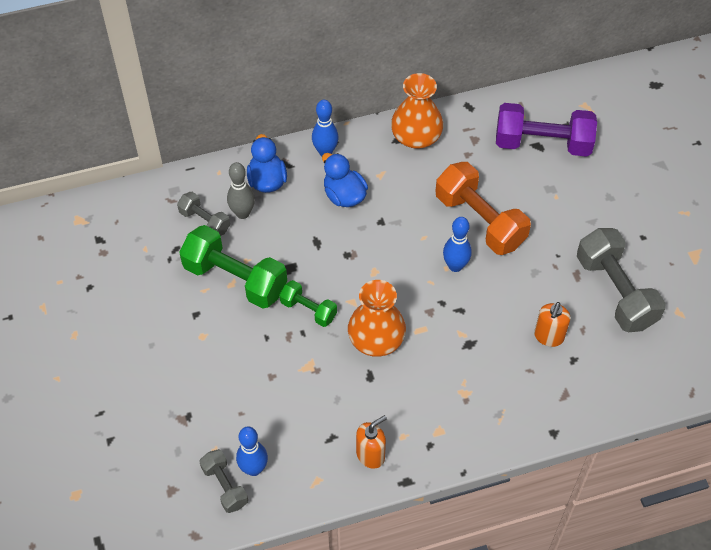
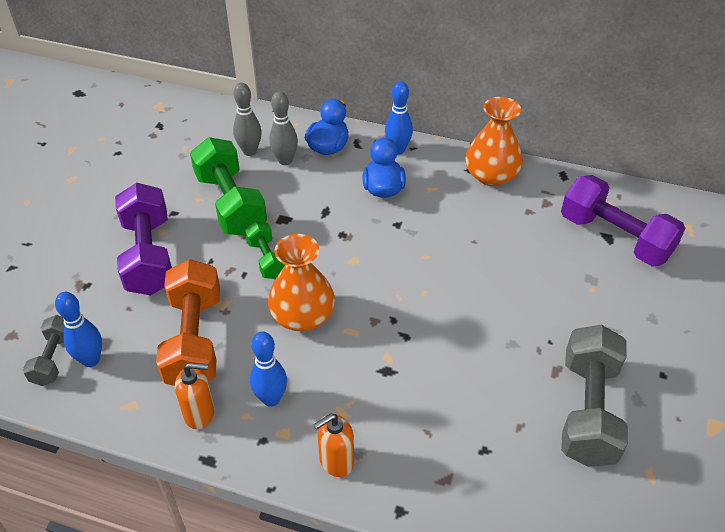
camera: 35 degrees right, 10 degrees down
grey dumbbell [177,192,230,236] -> grey bowling pin [233,83,262,156]
orange dumbbell [435,162,531,255] -> orange dumbbell moved to [156,259,220,386]
blue bowling pin [443,217,472,272] -> blue bowling pin moved to [250,331,287,407]
orange soap dispenser [534,302,570,347] -> orange soap dispenser moved to [313,414,354,477]
none -> purple dumbbell [115,183,172,295]

